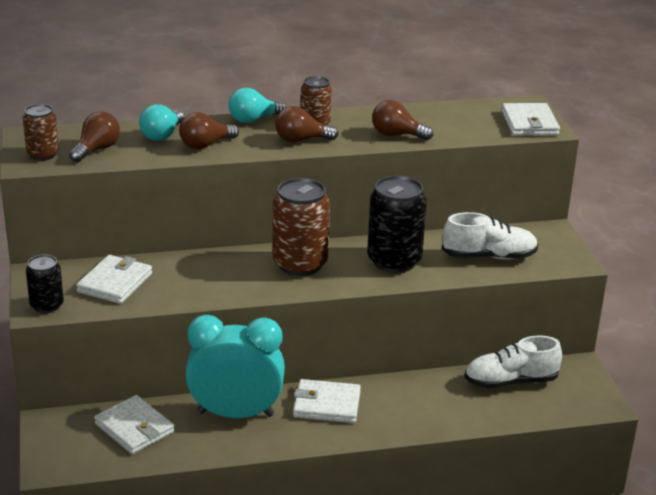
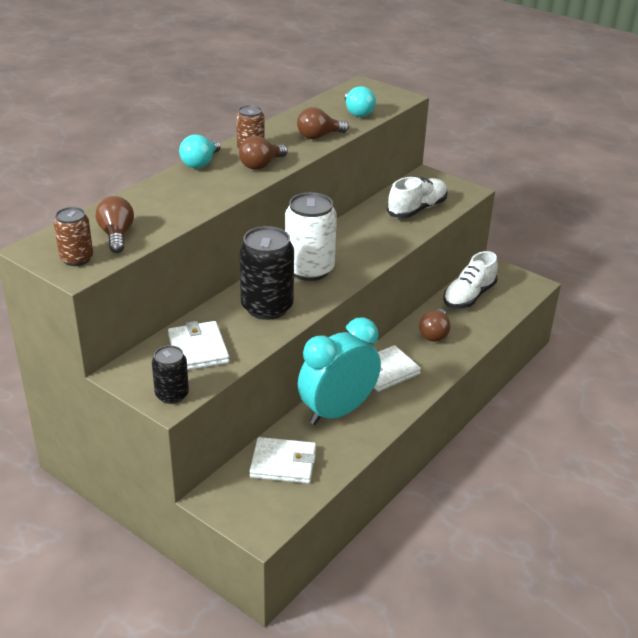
camera: 40 degrees left, 5 degrees up
turquoise light bulb [139,104,184,141] -> turquoise light bulb moved to [345,86,376,117]
brown light bulb [179,112,239,149] -> brown light bulb moved to [419,309,451,342]
brown can [272,178,330,276] -> white can [285,192,337,281]
black can [367,175,427,273] -> black can moved to [239,226,294,320]
white wallet [501,103,560,136] -> none

